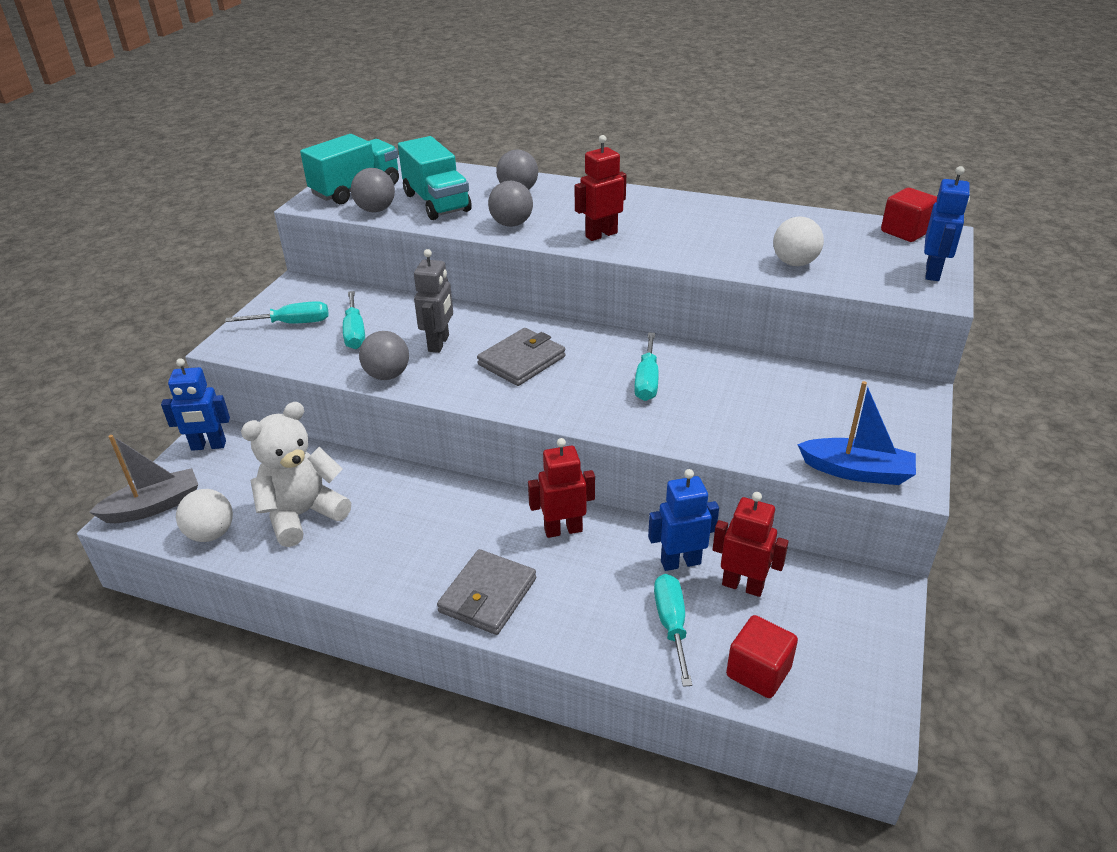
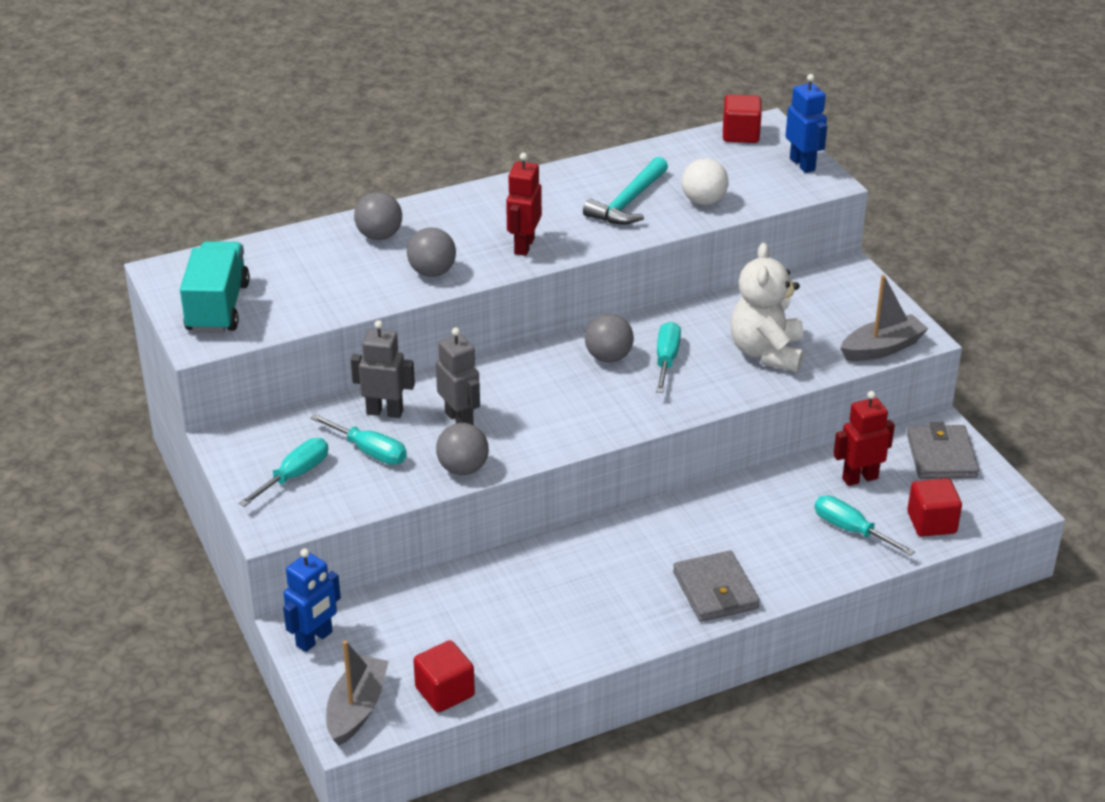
camera: 45 degrees left, 0 degrees up
white ball [176,489,233,542] -> red cube [413,640,475,713]
white teddy bear [241,402,351,547] -> white teddy bear moved to [730,243,804,372]
grey ball [351,168,395,212] -> grey ball moved to [585,314,634,363]
turquoise truck [398,136,472,220] -> none
grey wallet [477,328,565,386] -> grey wallet moved to [907,422,979,479]
red robot [528,438,595,538] -> none
turquoise screwdriver [634,333,659,401] -> turquoise screwdriver turned 135 degrees counterclockwise [656,321,681,393]
blue robot [648,469,719,571] -> none
blue boat [797,381,916,485] -> grey boat [840,275,929,361]
none -> grey robot [351,320,415,418]
none -> turquoise hammer [583,157,668,224]

